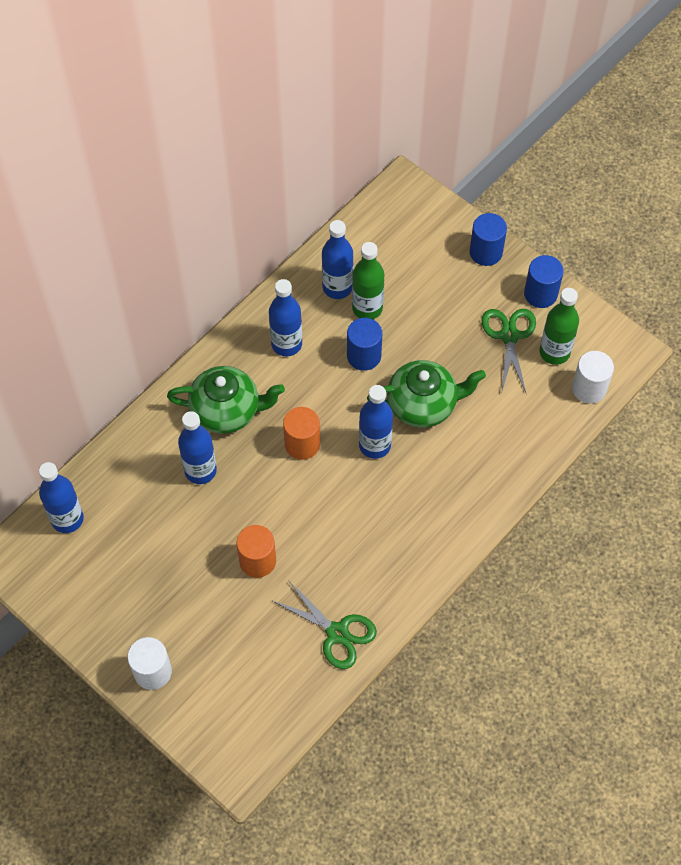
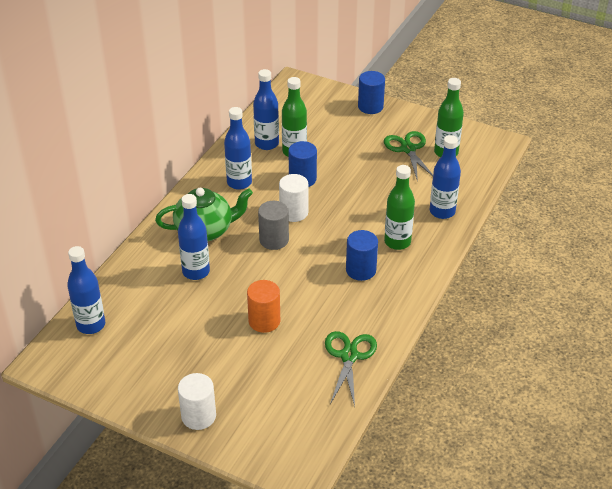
camera: 15 degrees left, 20 degrees down
green scissors [273,580,377,669] -> green scissors turned 105 degrees counterclockwise [325,331,377,407]
orange cylinder [283,407,320,460] -> grey cylinder [258,201,289,250]
blue bottle [359,385,393,459] -> blue bottle moved to [430,135,461,219]
green teapot [367,360,486,428] -> none
blue cylinder [524,255,564,308] -> blue cylinder moved to [346,230,378,281]
white cylinder [572,351,614,404] -> white cylinder moved to [279,174,308,222]
none -> green bottle [384,165,415,250]

